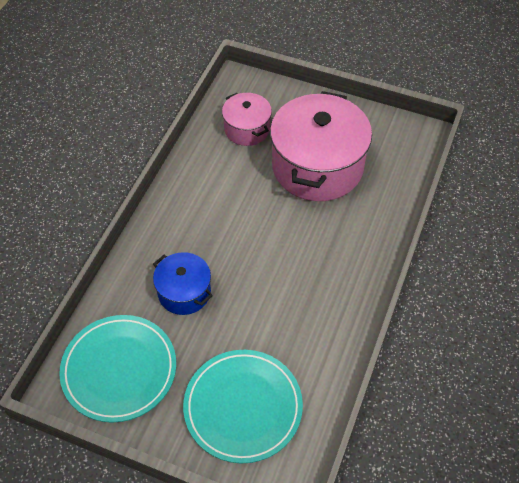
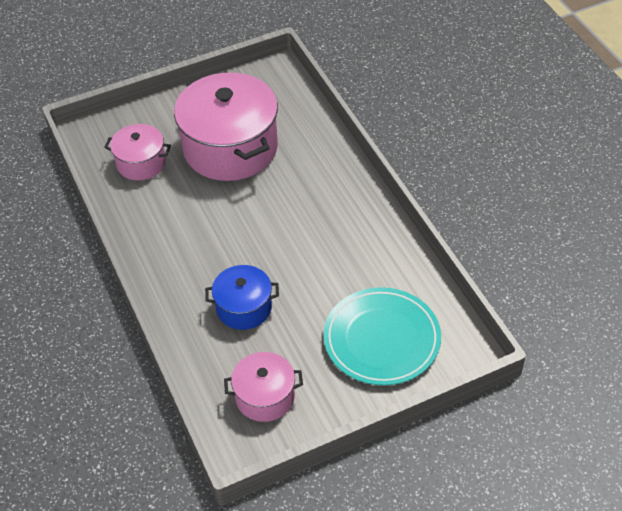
camera: 45 degrees left, 5 degrees down
turquoise plate [59,315,176,423] -> pink pot [224,352,303,422]

